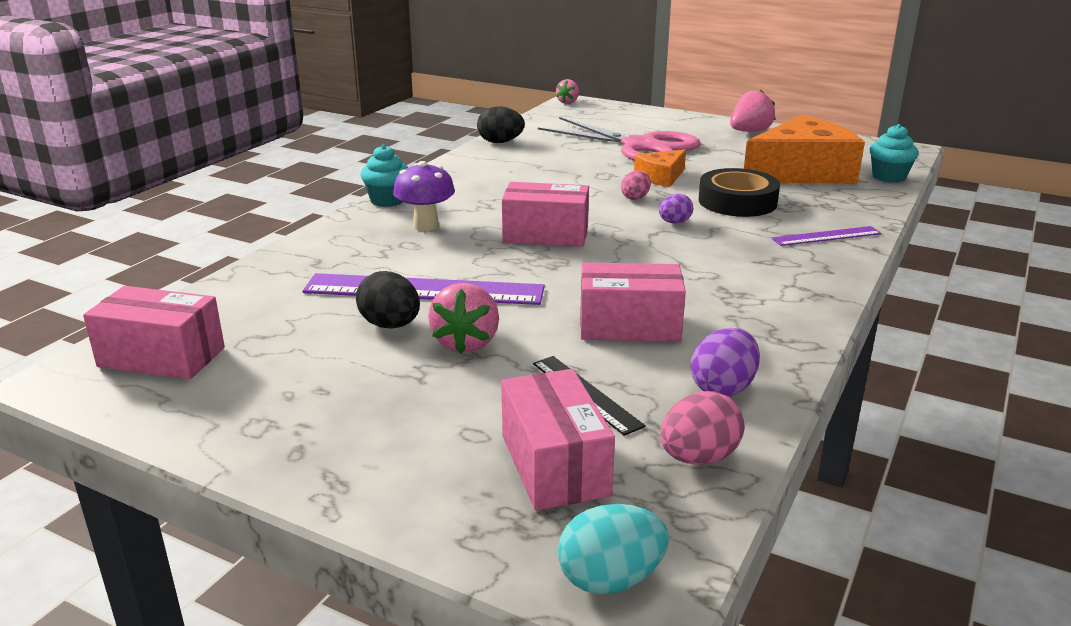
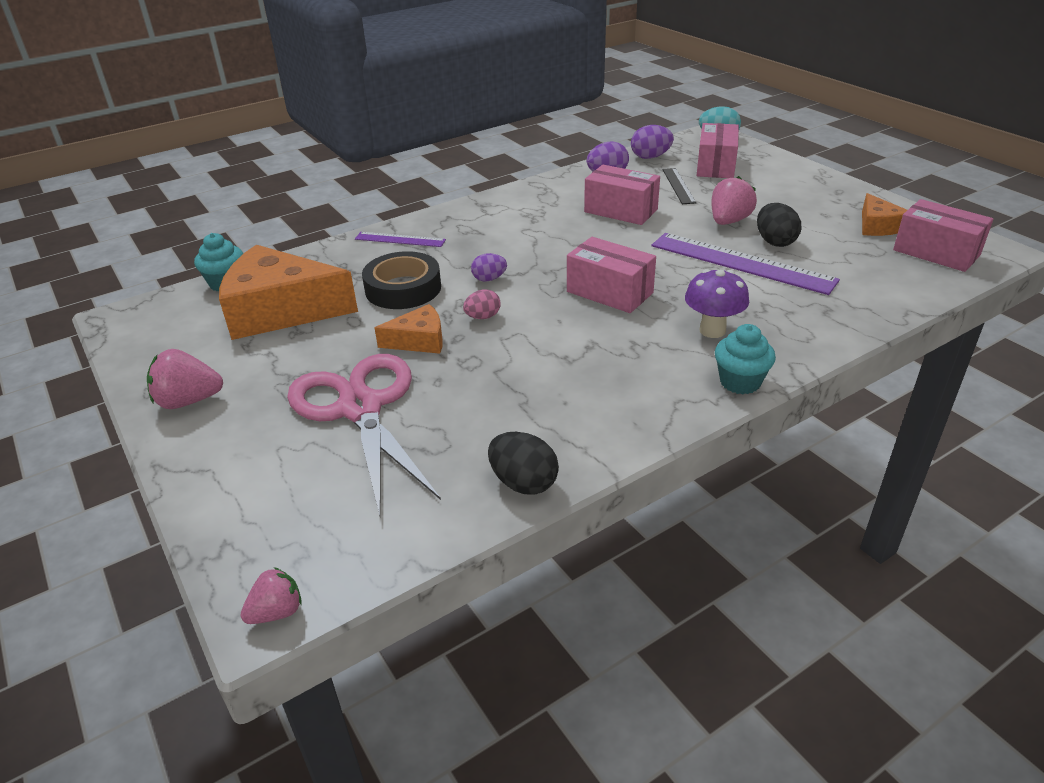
camera: 150 degrees left, 10 degrees up
pink egg [660,391,745,465] -> purple egg [631,125,674,159]
none -> orange cheese [862,193,907,236]

